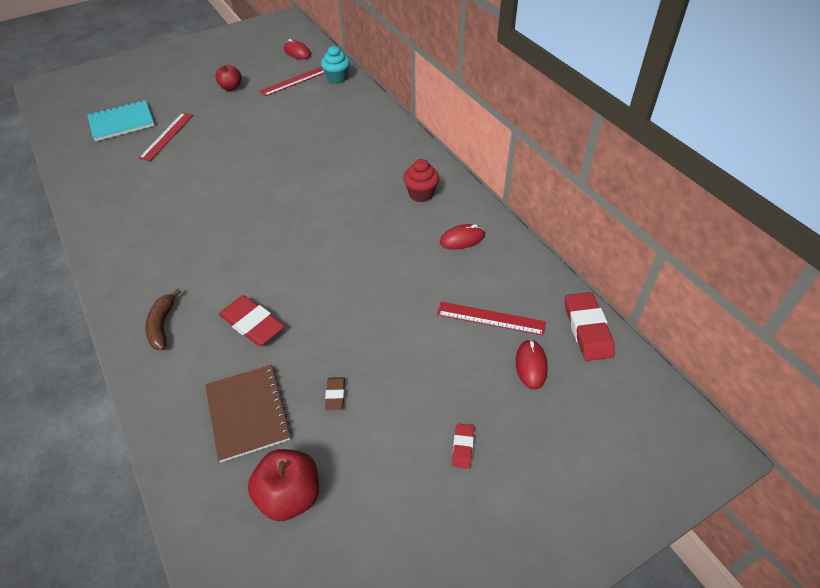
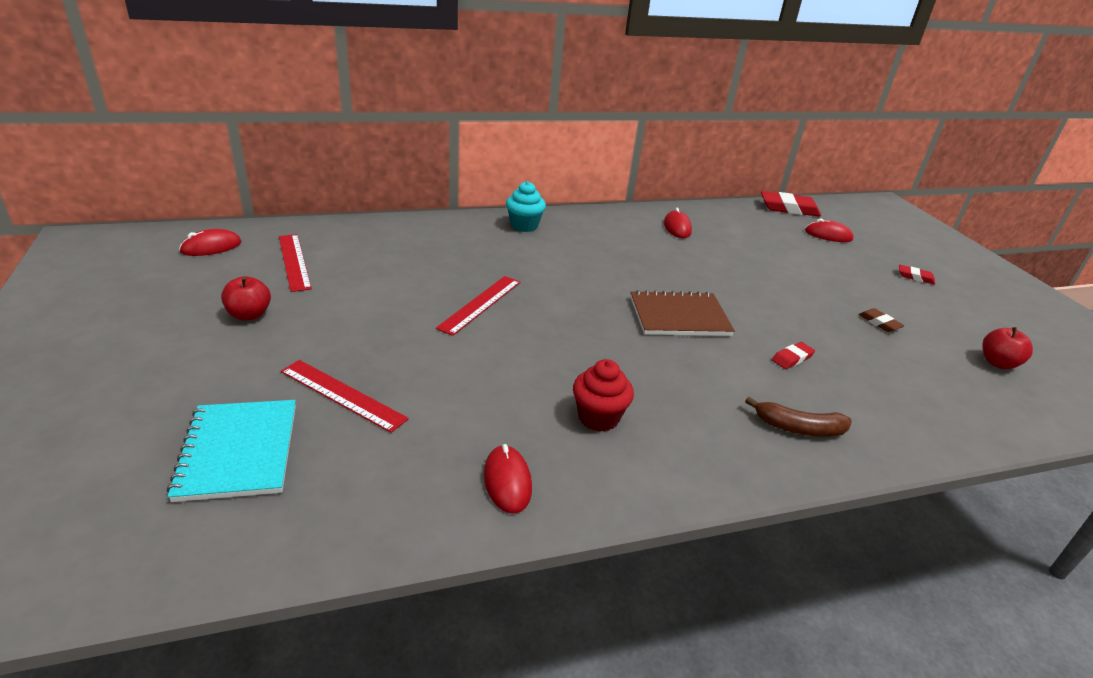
camera: 80 degrees left, 15 degrees down
brown notebook [205,365,292,463] -> brown notebook moved to [630,290,735,336]
red eraser [219,295,285,346] -> red eraser [772,342,815,369], size x0.52
red apple [248,449,319,521] -> red apple [982,327,1033,369], size x0.66
turquoise cupcake [321,46,350,84] -> turquoise cupcake moved to [506,181,546,232]
brown eraser [325,377,345,410] -> brown eraser turned 45 degrees clockwise [858,308,904,332]
red cupcake [403,159,439,202] -> red cupcake moved to [573,359,634,431]
red ruler [437,302,546,336] -> red ruler moved to [436,276,520,336]
none -> red mouse [484,444,532,514]

